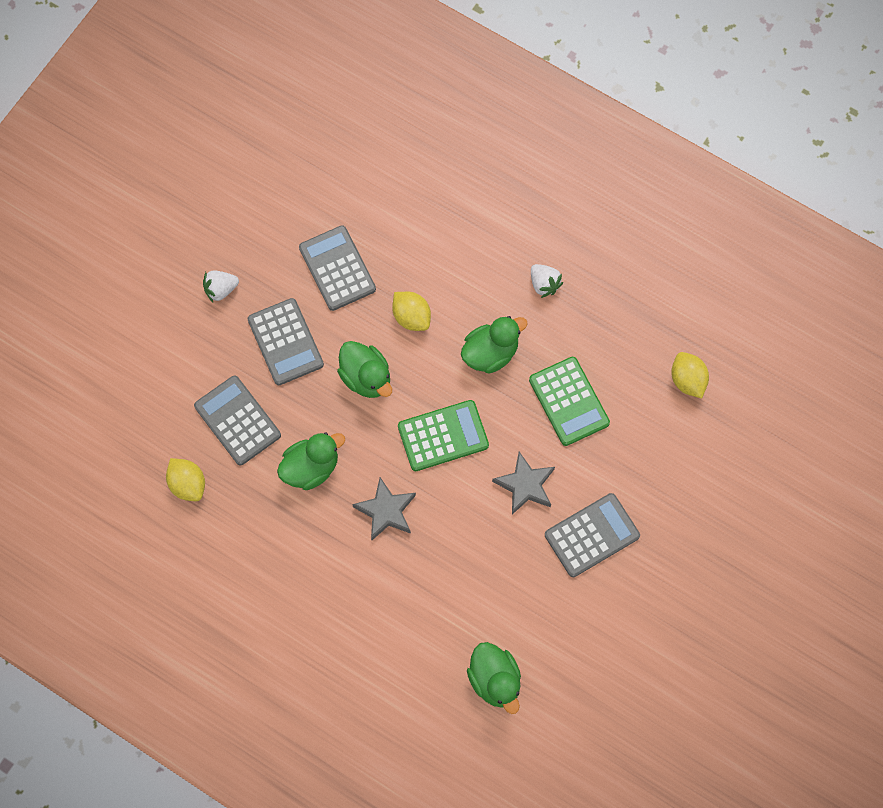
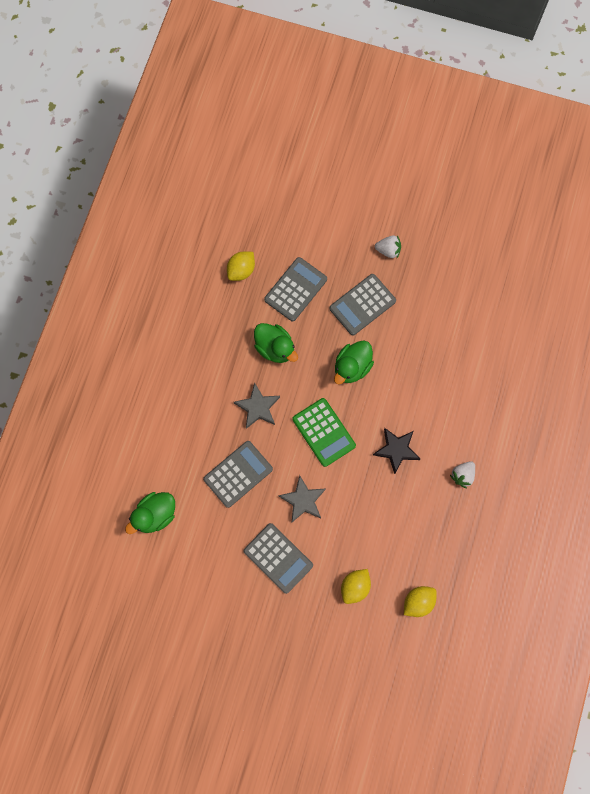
camera: 75 degrees right, 5 degrees up
white strawberry [203,271,239,302] -> white strawberry turned 135 degrees clockwise [375,235,401,258]
grey calculator [299,225,376,311] -> grey calculator moved to [203,441,273,508]
yellow lemon [392,292,431,331] -> yellow lemon moved to [341,569,371,604]
green duck [461,316,528,374] -> black star [373,428,420,474]
green calculator [529,357,610,446] -> none

